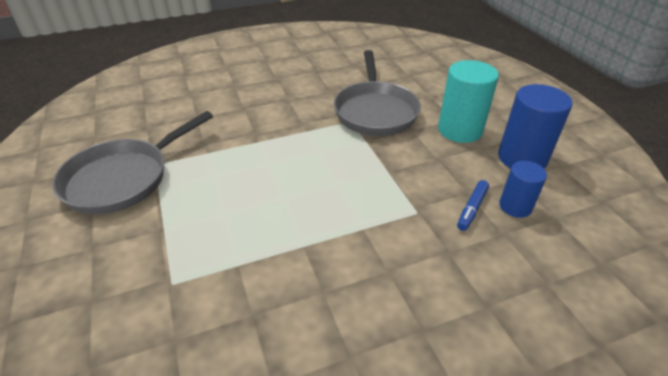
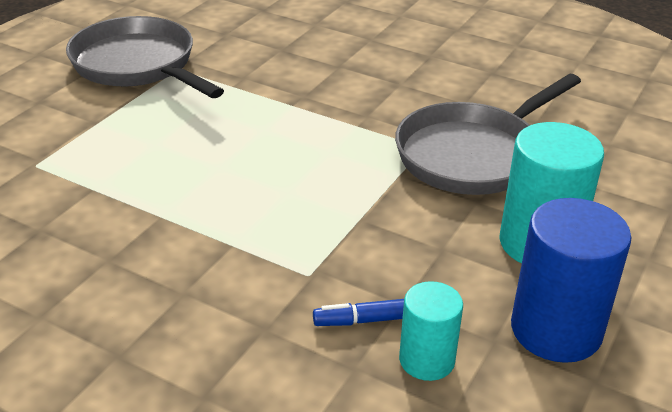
camera: 50 degrees right, 5 degrees down
grey pan [52,111,213,214] -> grey pan turned 45 degrees clockwise [66,16,224,98]
blue cylinder [499,161,547,218] -> turquoise cylinder [399,281,463,381]

